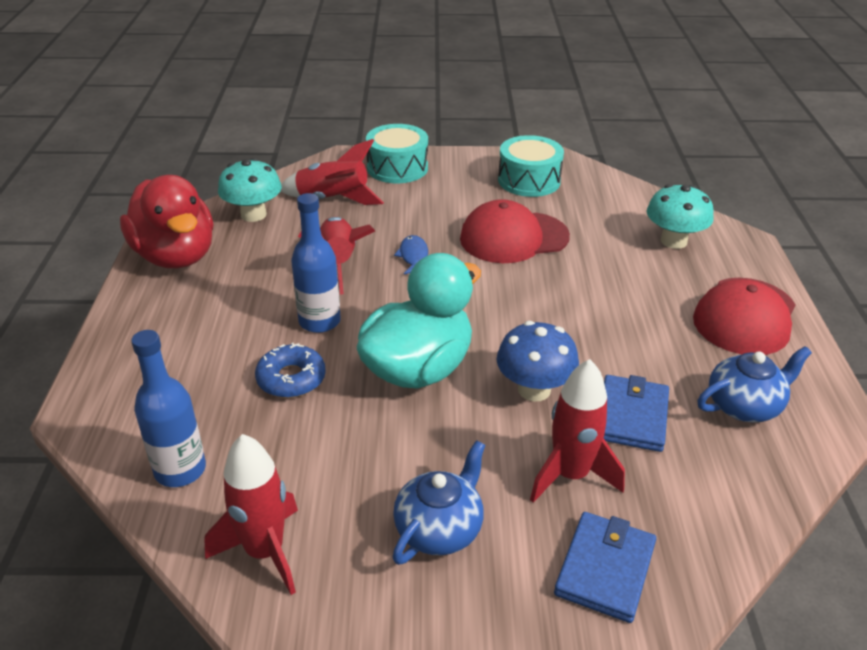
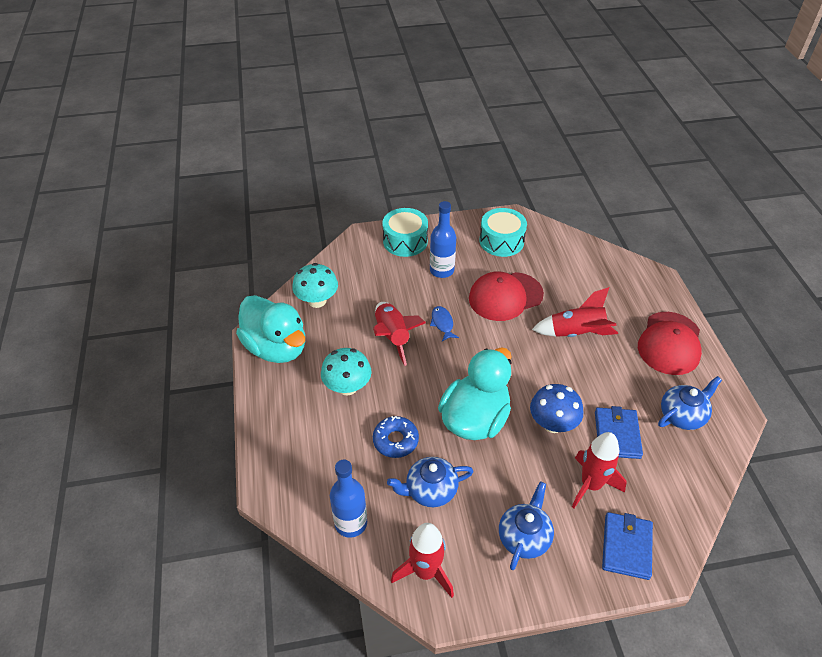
camera: 10 degrees left, 10 degrees up
red duck [120,175,213,268] -> turquoise duck [236,295,305,363]
red rocket [281,139,384,205] -> red rocket moved to [532,287,618,337]
blue bottle [291,193,341,333] -> blue bottle moved to [430,201,456,278]
turquoise mushroom [647,184,714,249] -> turquoise mushroom moved to [321,348,371,395]
none -> blue teapot [387,457,474,507]

